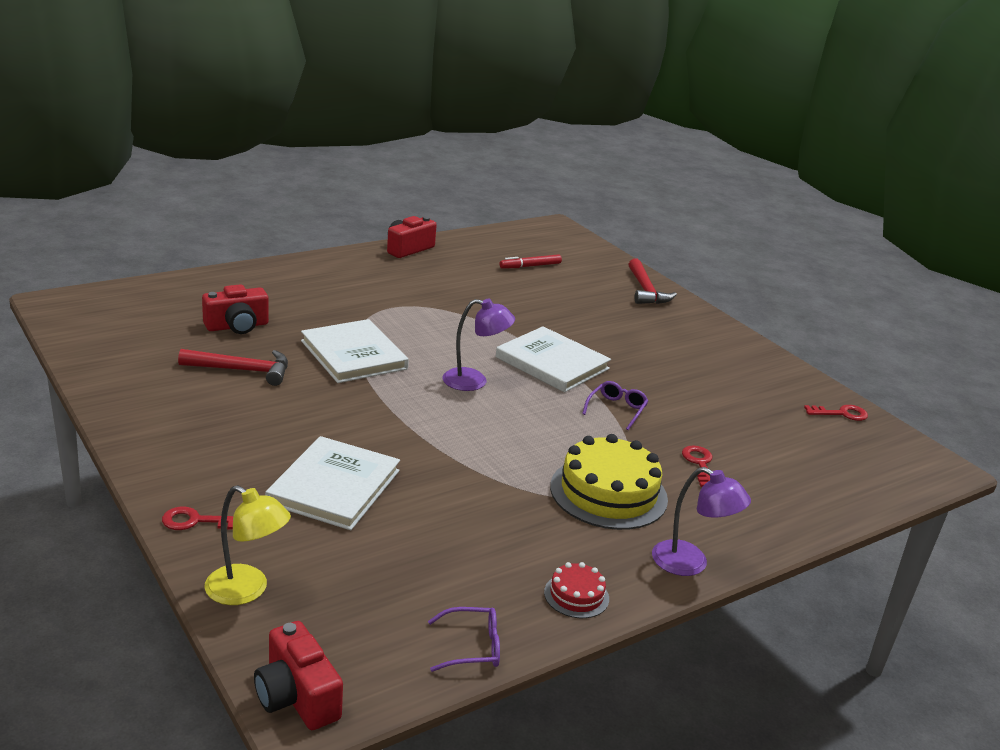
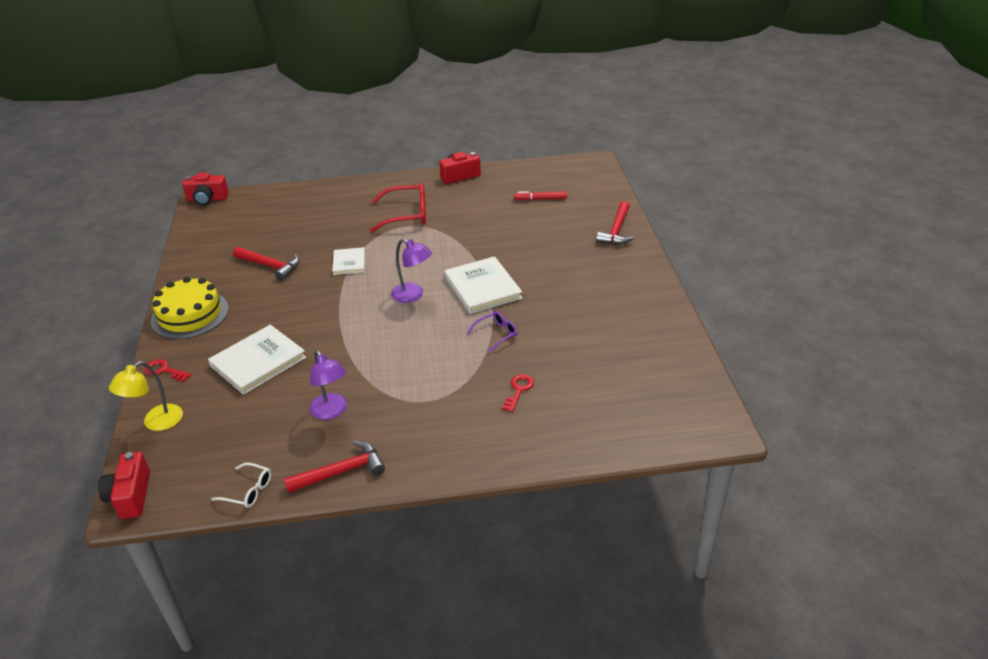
camera: 30 degrees right, 10 degrees up
red camera [202,284,269,334] -> red camera moved to [182,172,229,205]
yellow lamp [204,485,291,605] -> yellow lamp turned 75 degrees clockwise [109,361,183,431]
white book [301,319,409,383] -> white book [332,247,365,275], size x0.58
purple glasses [428,607,500,672] -> white glasses [211,462,271,508]
red cake [544,562,609,618] -> red hammer [284,440,385,493]
yellow cake [550,434,668,530] -> yellow cake moved to [151,277,229,339]
purple lamp [652,467,751,576] -> purple lamp moved to [310,350,347,420]
red key [804,405,868,421] -> none
none -> red glasses [370,183,426,232]

